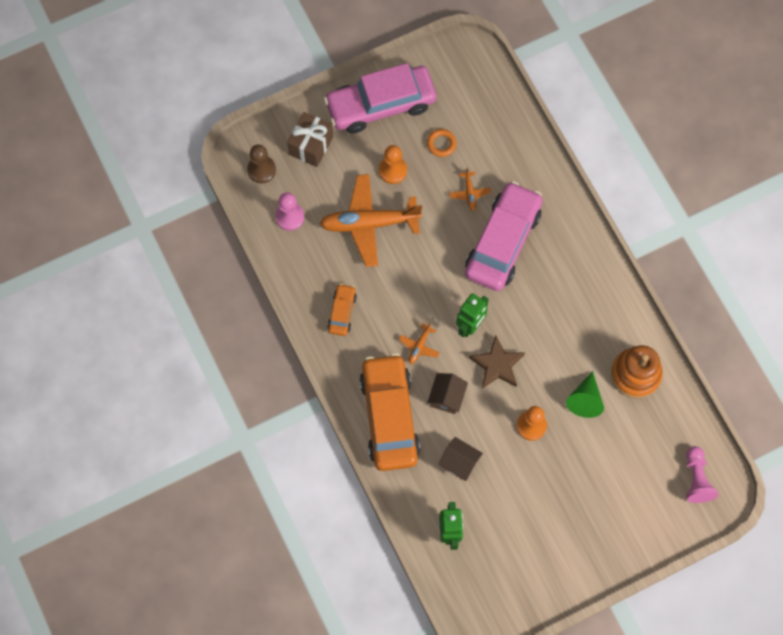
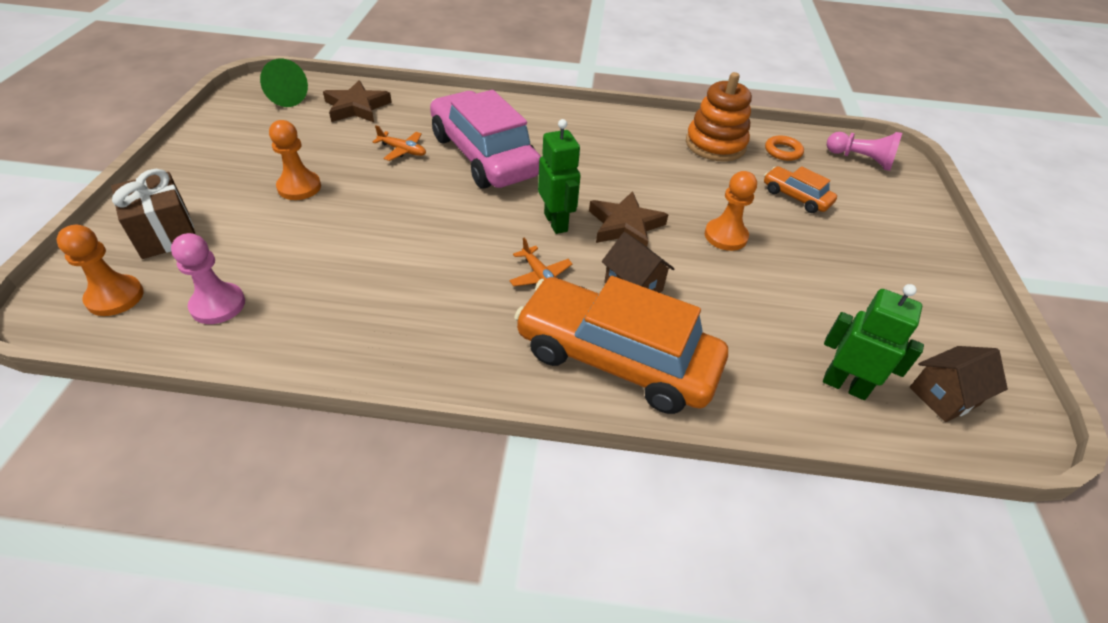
camera: 60 degrees left, 25 degrees down
brown pawn [247,144,276,183] -> orange pawn [56,225,144,316]
orange plane [319,174,422,267] -> none
pink car [324,63,437,134] -> none
orange car [327,284,357,336] -> orange car moved to [764,166,837,213]
orange ring [427,129,457,157] -> orange ring moved to [765,135,804,161]
brown house [438,437,483,481] -> brown house moved to [910,346,1008,422]
green cone [566,371,604,418] -> green cone moved to [260,59,308,107]
none -> brown star [323,80,392,122]

